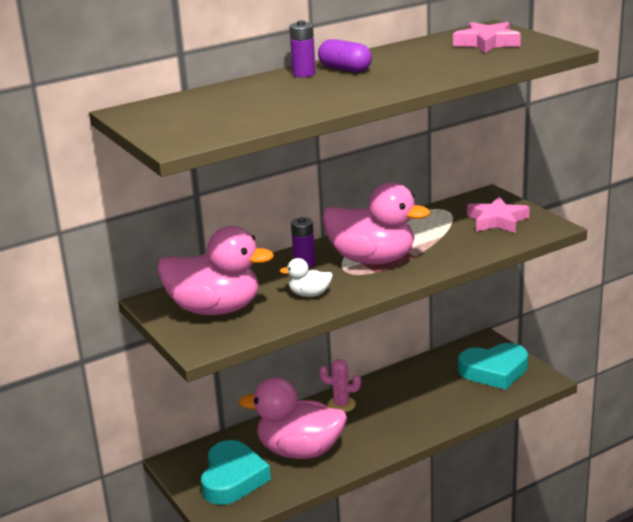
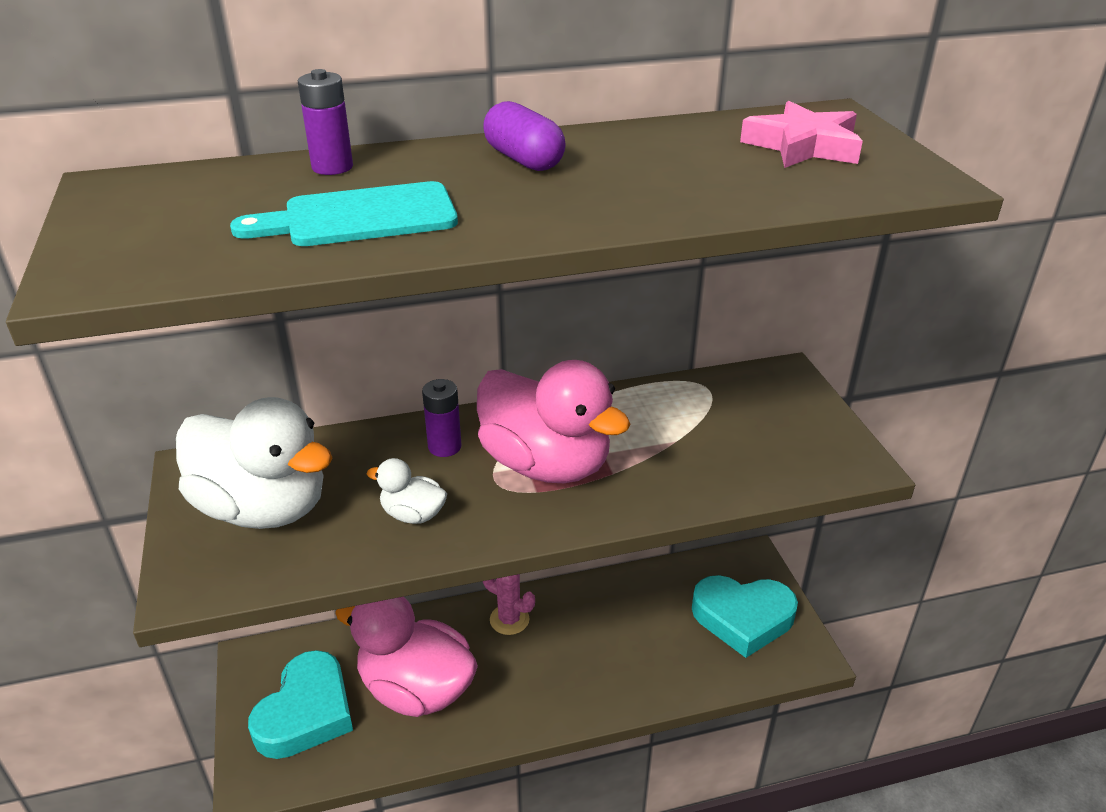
camera: 15 degrees right, 10 degrees up
pink duck [158,226,274,315] -> white duck [176,397,333,529]
purple battery [289,20,315,77] -> purple battery moved to [298,69,353,175]
pink star [467,196,530,233] -> none
none -> turquoise cutting board [230,181,458,246]

